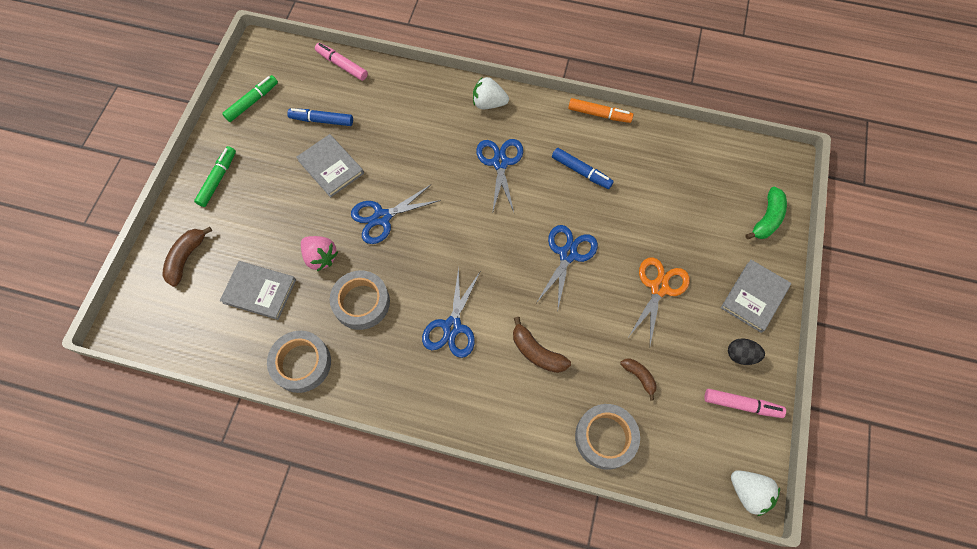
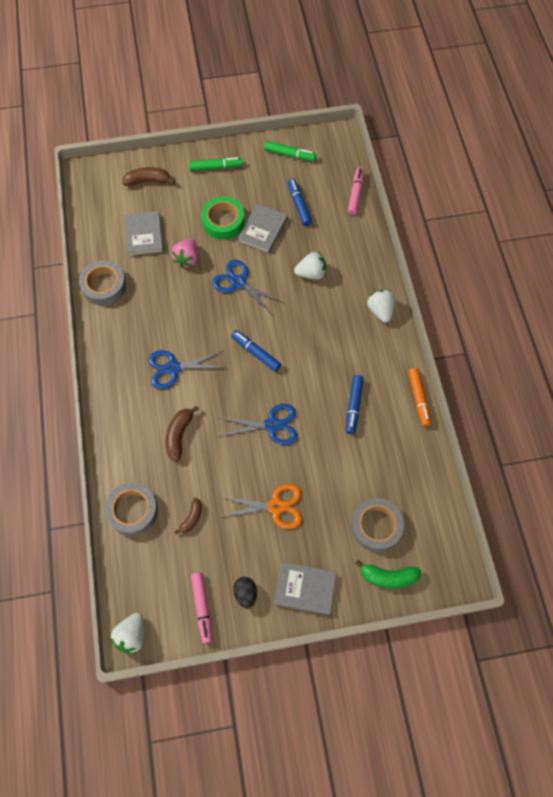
camera: 65 degrees right, 0 degrees up
grey tape [330,270,390,330] -> grey tape moved to [351,498,404,552]
blue scissors [476,139,523,214] -> none
none -> green tape [201,196,245,240]
none -> blue marker [231,330,281,372]
none -> white strawberry [294,252,326,280]

